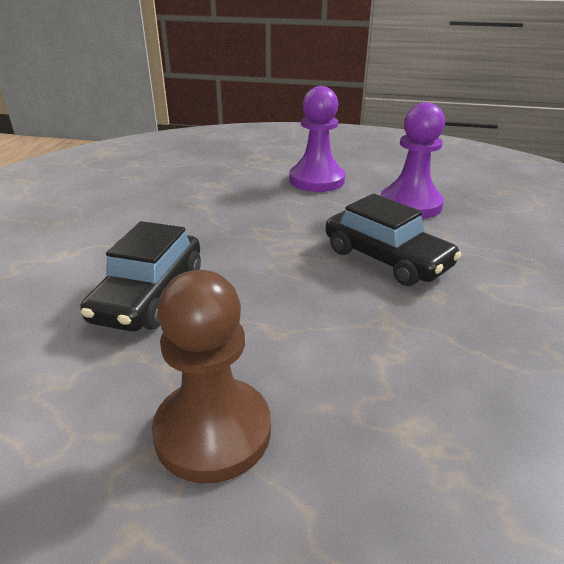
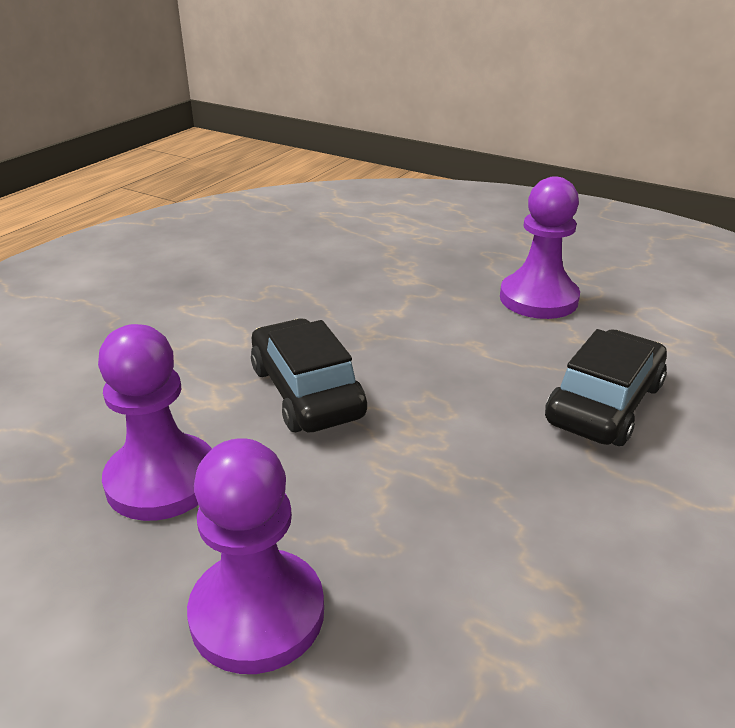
camera: 160 degrees left, 0 degrees up
brown pawn [152,270,271,484] -> purple pawn [500,176,580,319]

